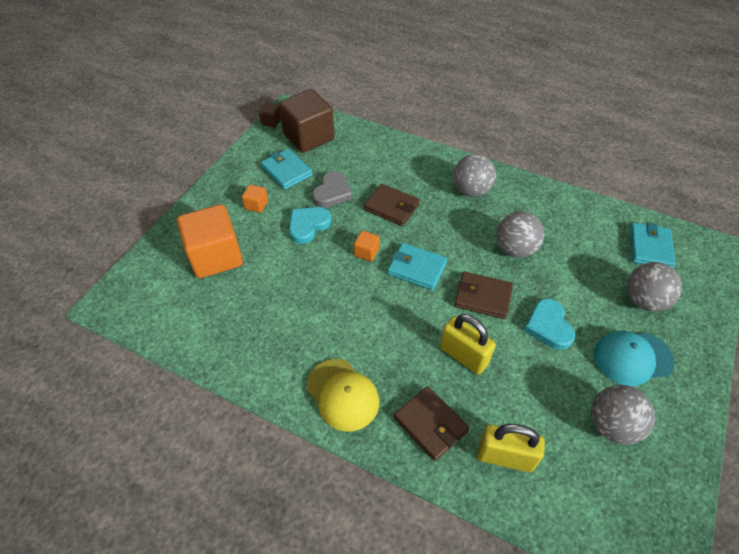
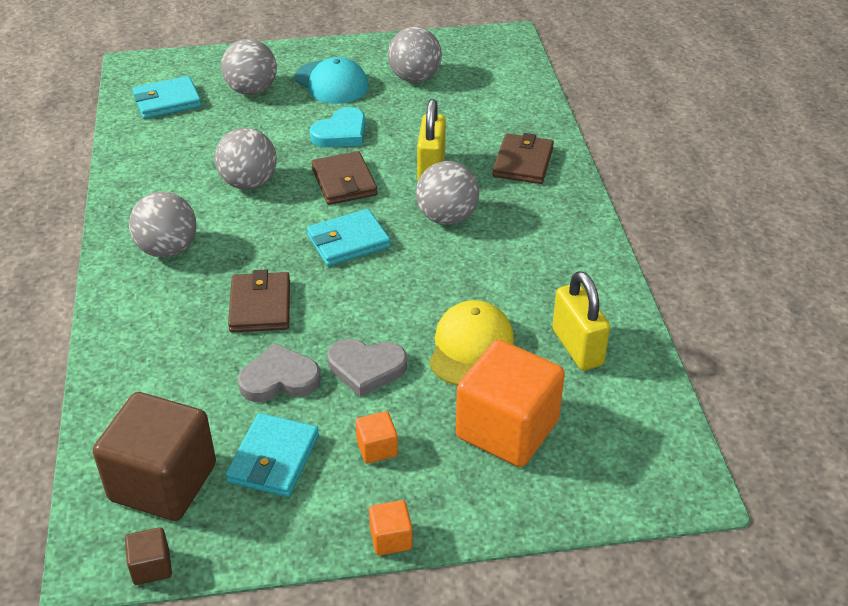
camera: 125 degrees left, 10 degrees down
turquoise heart [289,207,331,244] -> grey heart [327,339,407,397]
yellow cap [306,359,379,432] -> yellow cap moved to [429,300,514,386]
orange cube [354,231,380,262] -> orange cube moved to [369,500,412,555]
turquoise wallet [388,243,447,290] -> turquoise wallet turned 75 degrees clockwise [307,209,390,266]
yellow padlock [477,424,545,472] -> yellow padlock moved to [552,271,610,371]
none -> grey ball [416,161,479,225]

